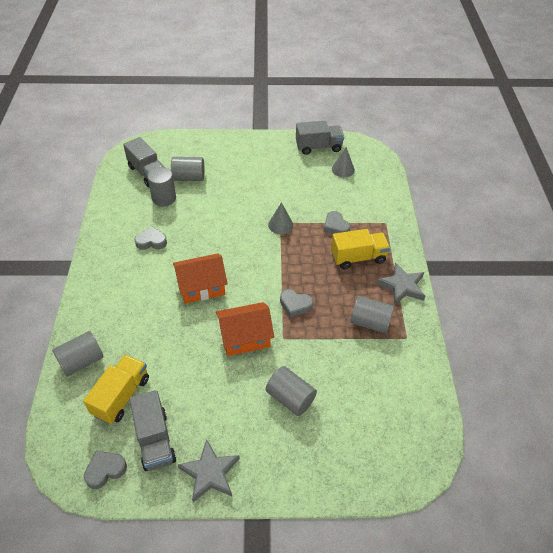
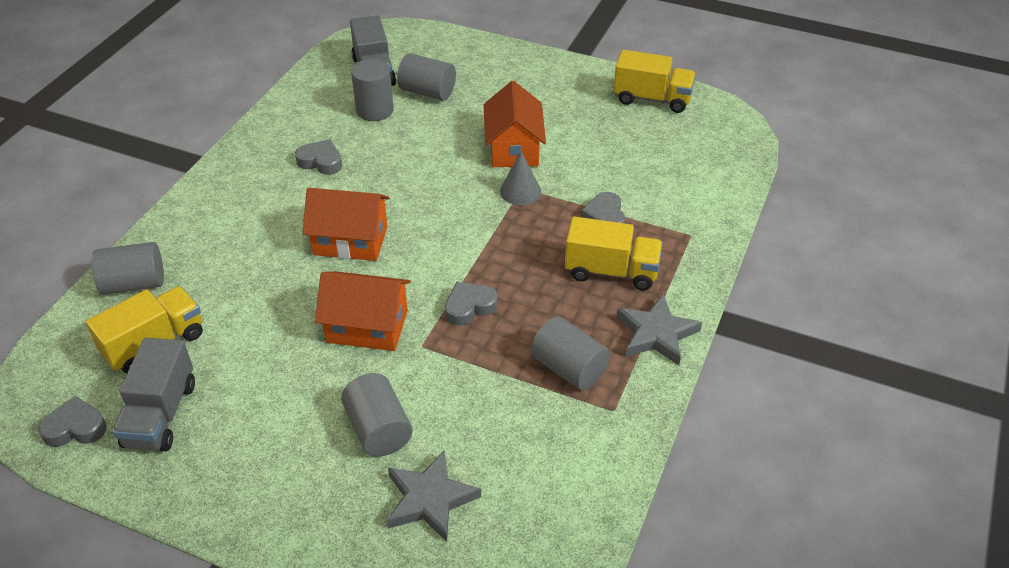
camera: 25 degrees right, 5 degrees down
grey star [178,439,240,502] -> grey star moved to [387,450,481,542]
grey heart [280,289,313,318] -> grey heart turned 105 degrees clockwise [445,282,497,326]
grey truck [296,121,344,155] -> yellow truck [613,50,696,113]
grey cone [332,147,355,177] -> none
none -> orange house [484,81,546,167]

